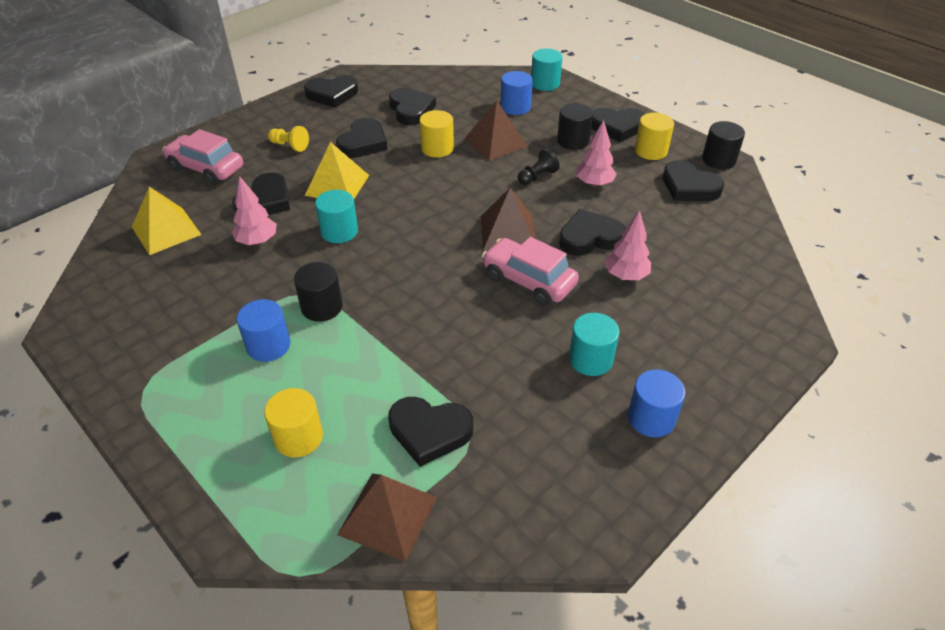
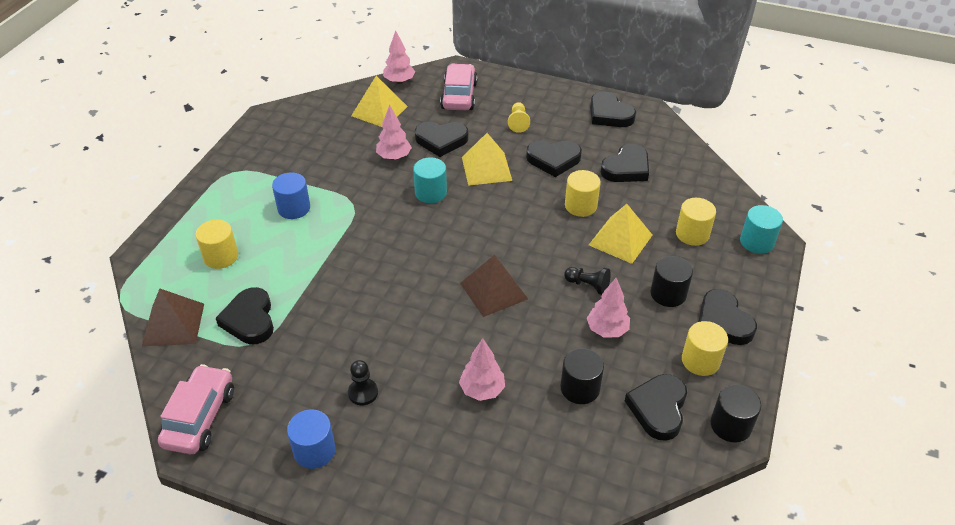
camera: 65 degrees right, 0 degrees up
black cylinder [294,262,343,322] -> black cylinder moved to [560,348,604,404]
brown pyramid [464,100,528,161] -> yellow pyramid [589,204,652,264]
pink car [482,237,579,306] -> pink car moved to [158,364,234,454]
blue cylinder [501,71,533,115] -> yellow cylinder [676,198,716,246]
black heart [559,209,625,256] -> none
turquoise cylinder [569,313,619,376] -> black pawn [348,360,378,405]
none -> pink tree [383,30,415,84]

